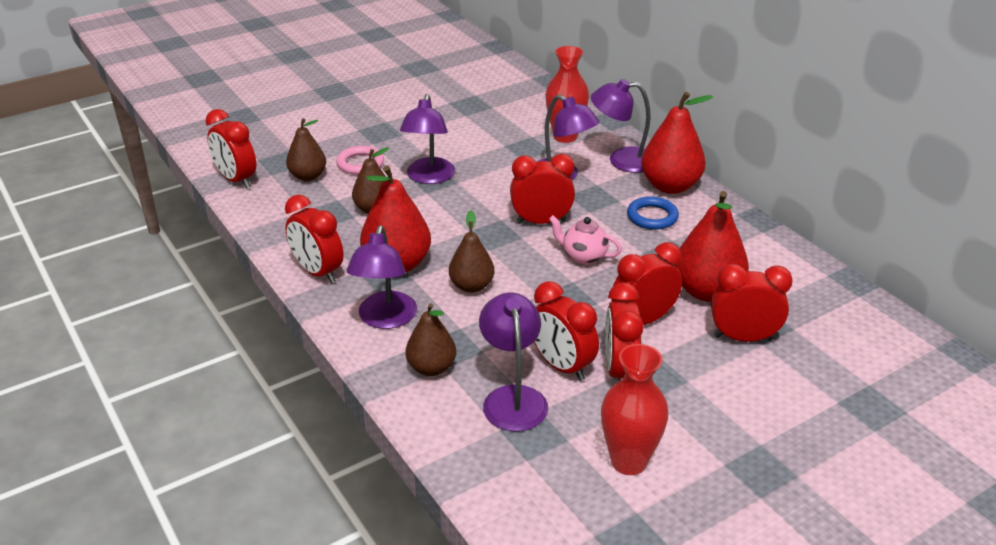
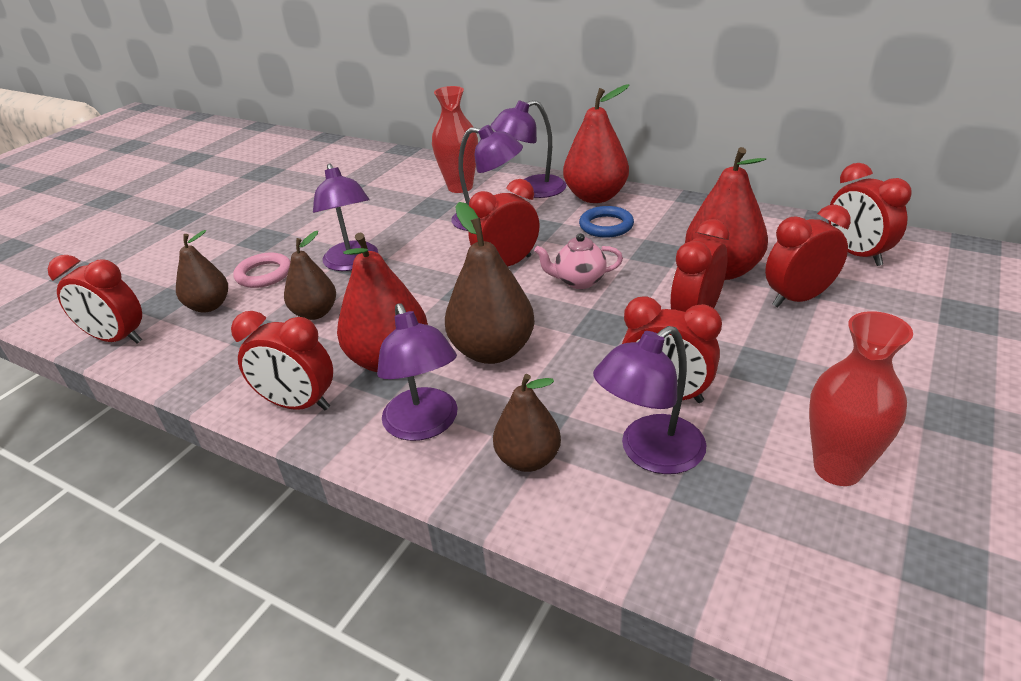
camera: 25 degrees left, 0 degrees up
brown pear [449,210,494,293] -> brown pear [445,202,535,364], size x1.57
purple lamp [479,293,548,432] -> purple lamp turned 90 degrees counterclockwise [593,326,706,474]
red clock [605,282,644,381] -> red clock moved to [828,163,912,266]

